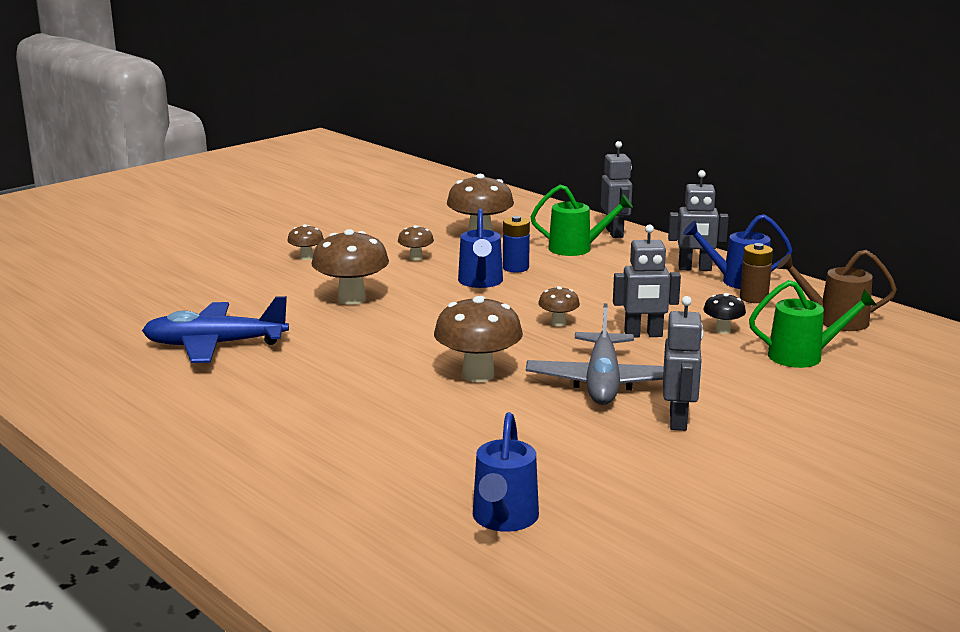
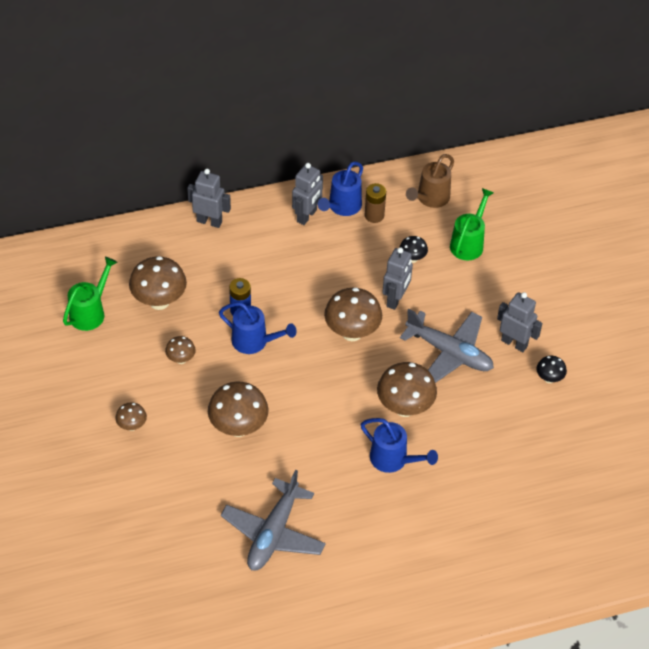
camera: 65 degrees left, 30 degrees up
blue plane [142,296,289,363] -> grey plane [221,470,326,570]
blue watering can [473,412,539,532] -> blue watering can moved to [361,418,438,473]
green watering can [531,185,633,256] -> green watering can moved to [63,257,117,331]
brown mushroom [538,286,580,327] -> brown mushroom [324,288,382,341], size x1.94
none -> black mushroom [536,356,567,383]

